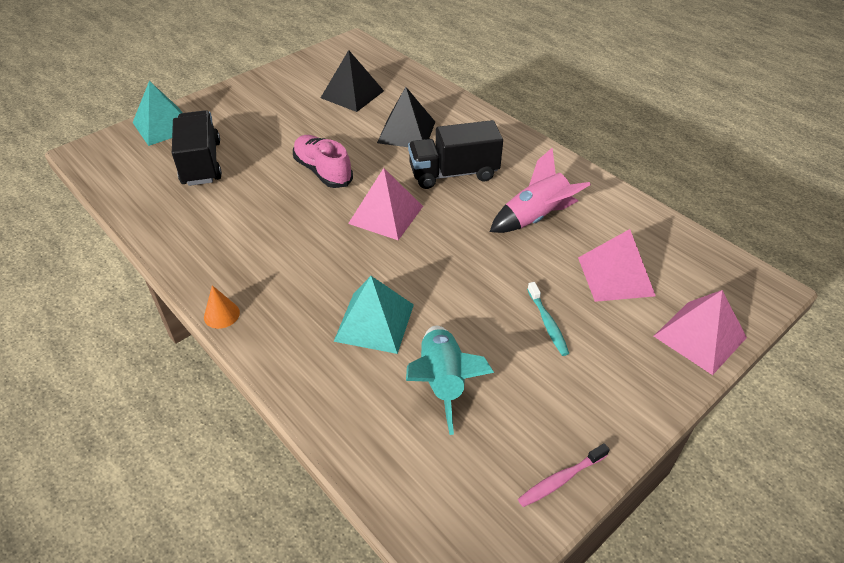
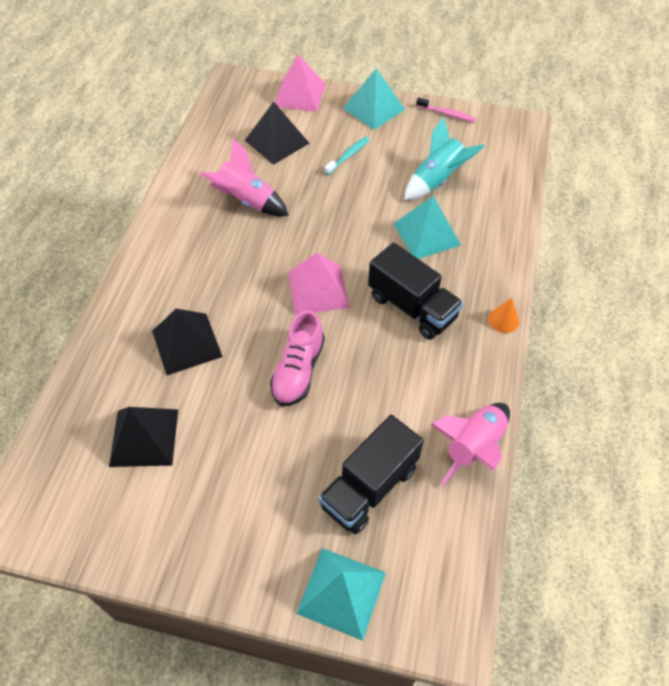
camera: 125 degrees left, 10 degrees up
black truck [408,120,503,189] -> black truck moved to [368,242,463,340]
pink pyramid [578,229,656,302] -> black pyramid [245,102,309,165]
none -> turquoise pyramid [343,68,406,130]
none -> pink rocket [430,403,510,487]

